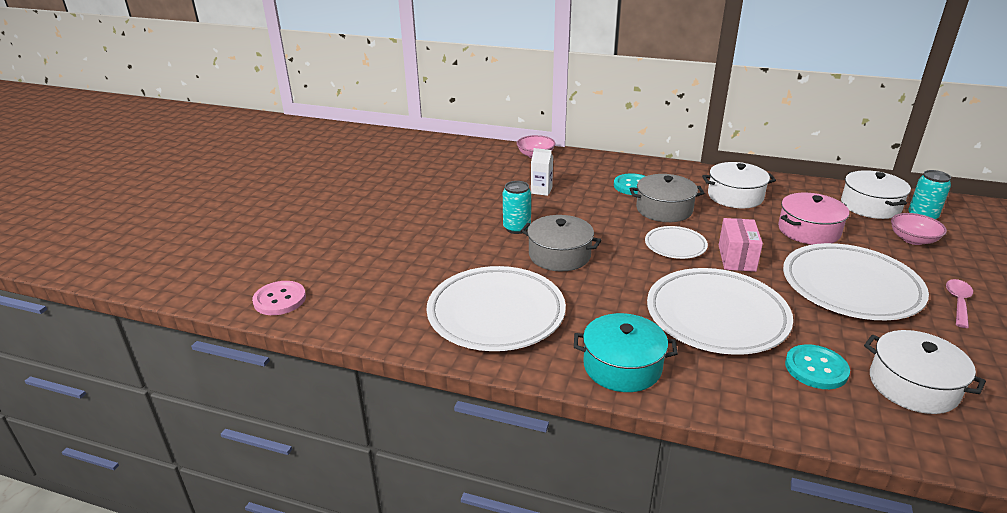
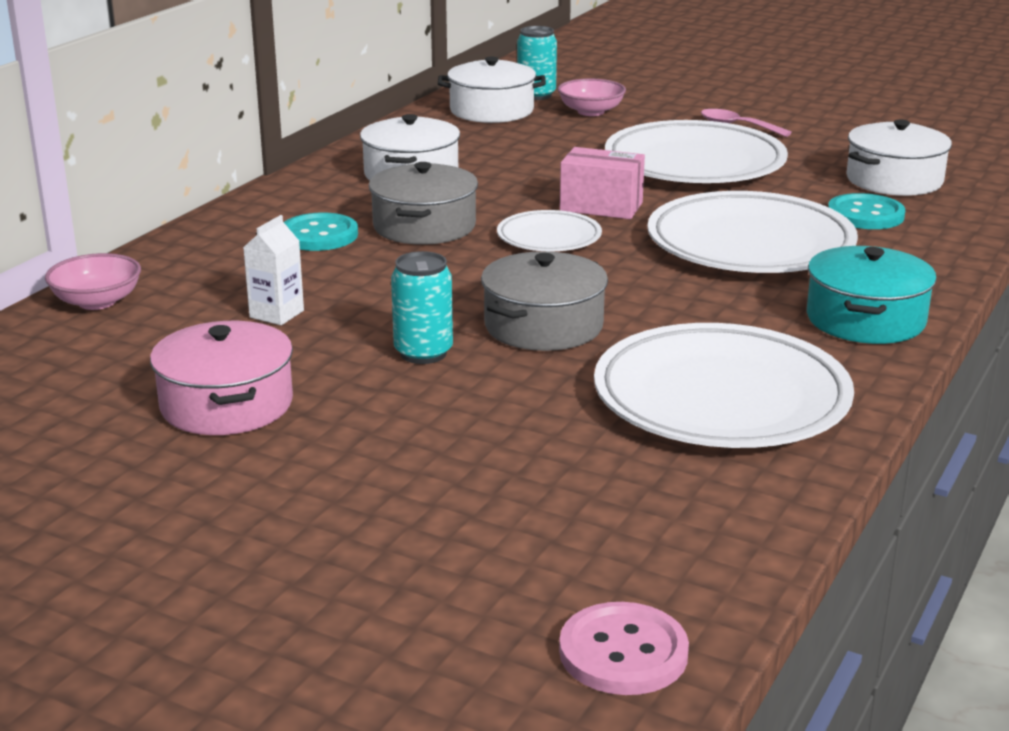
camera: 80 degrees left, 5 degrees down
pink pot [778,193,849,245] -> pink pot moved to [150,321,293,435]

